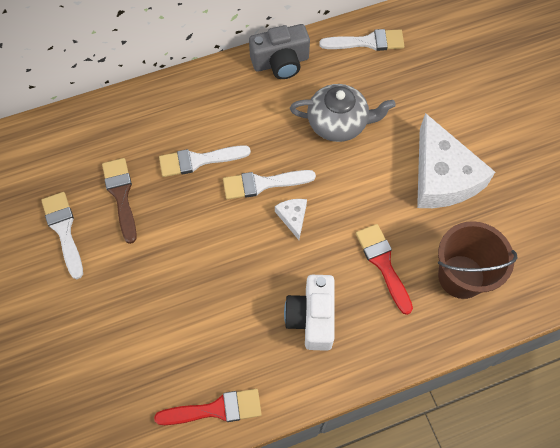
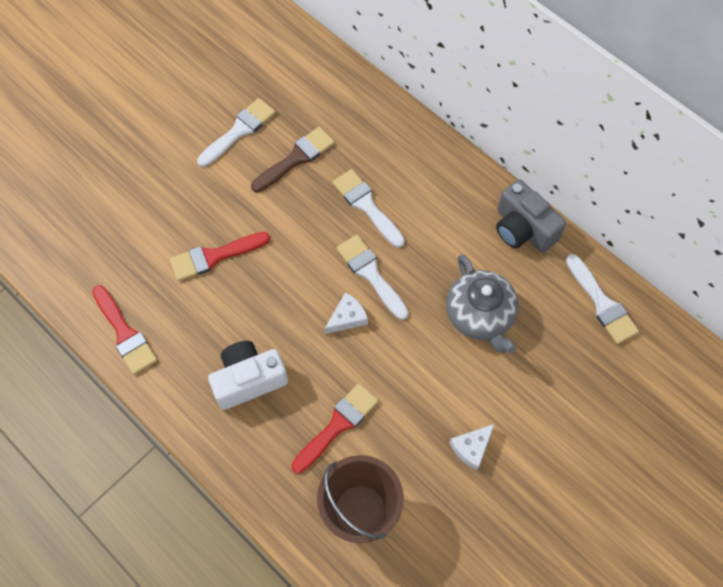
camera: 65 degrees right, 0 degrees up
white cheese [417,113,495,208] -> white cheese [450,424,494,470], size x0.43
none -> red brush [170,232,270,281]

